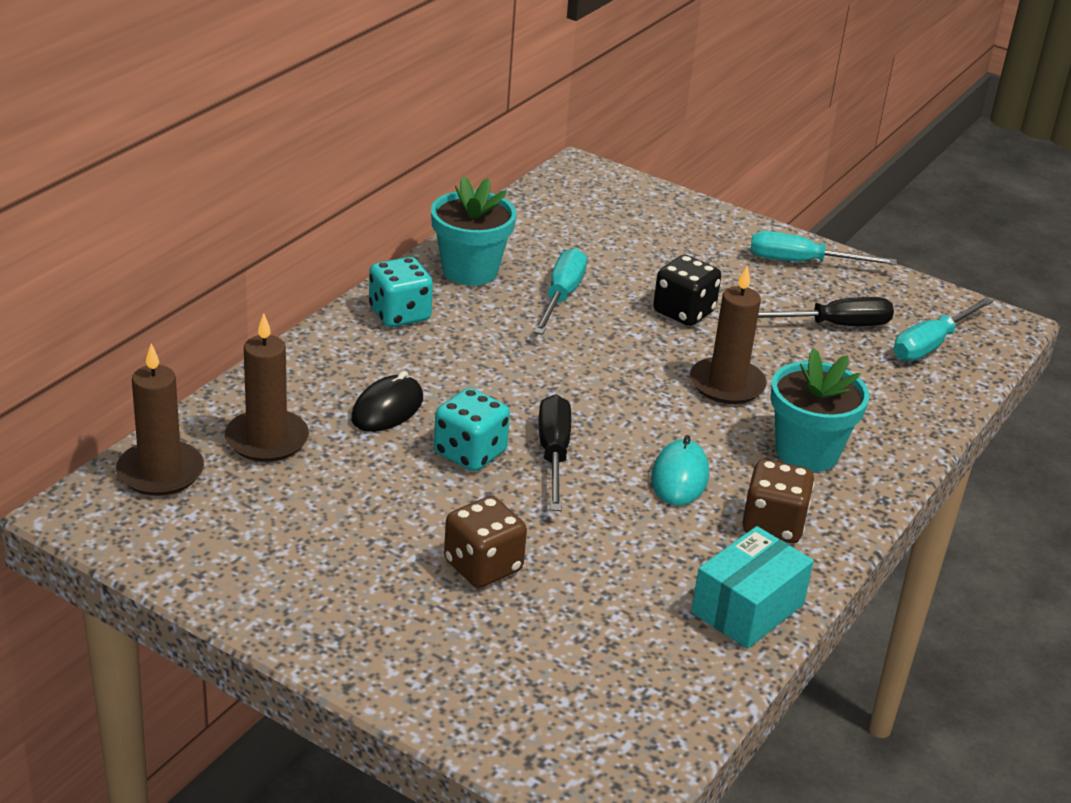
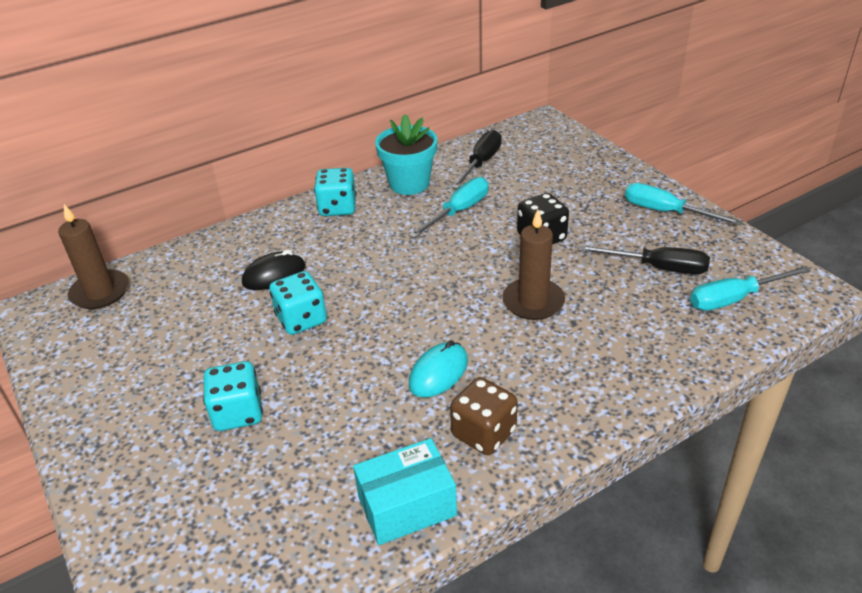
camera: 30 degrees right, 5 degrees up
brown candle [225,314,309,462] -> none
brown dice [444,496,527,588] -> turquoise dice [203,361,263,431]
black screwdriver [539,394,571,511] -> black screwdriver moved to [452,130,502,189]
turquoise flower pot [770,348,869,472] -> none

